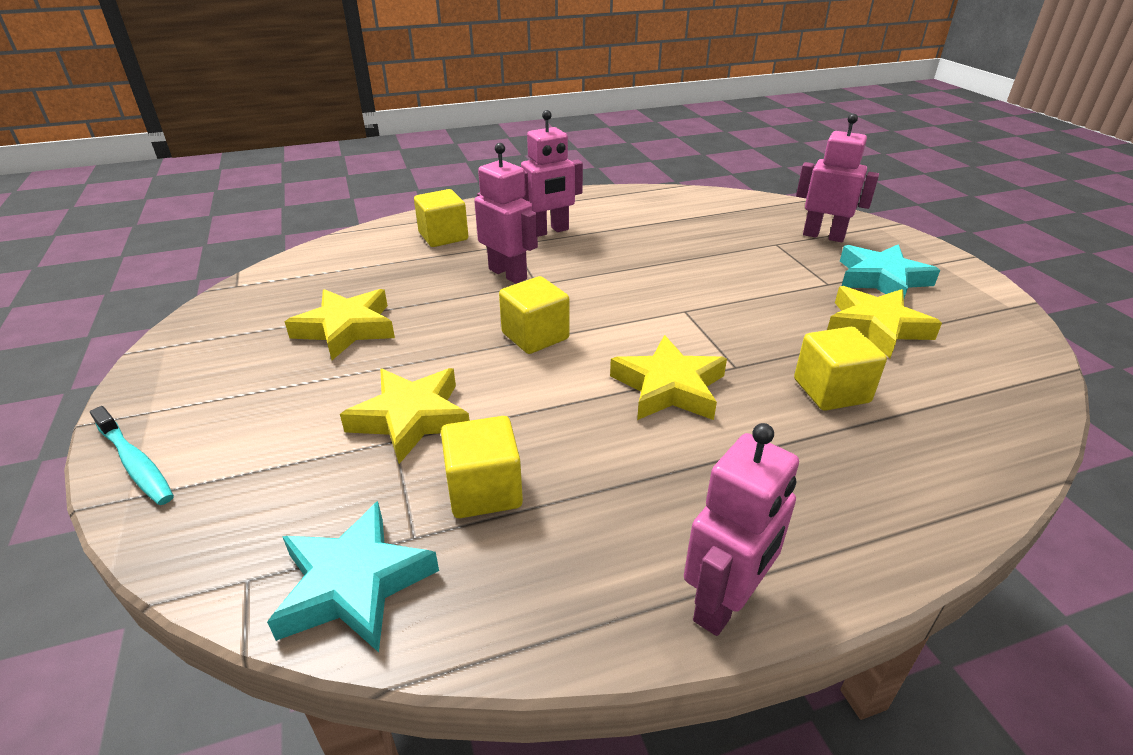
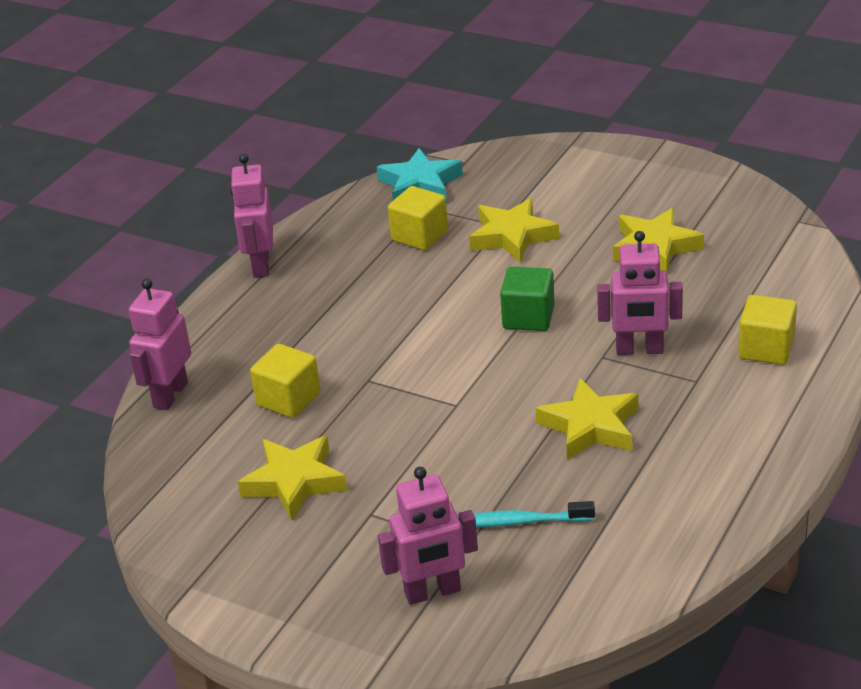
camera: 140 degrees right, 0 degrees up
turquoise toothbrush [90,406,174,505] -> turquoise toothbrush moved to [458,501,595,527]
yellow cube [499,276,569,354] -> green cube [500,267,555,331]
pink robot [521,110,583,237] -> pink robot moved to [129,279,191,410]
yellow star [610,335,727,420] -> yellow star moved to [535,378,638,460]
turquoise star [840,244,940,298] -> none

